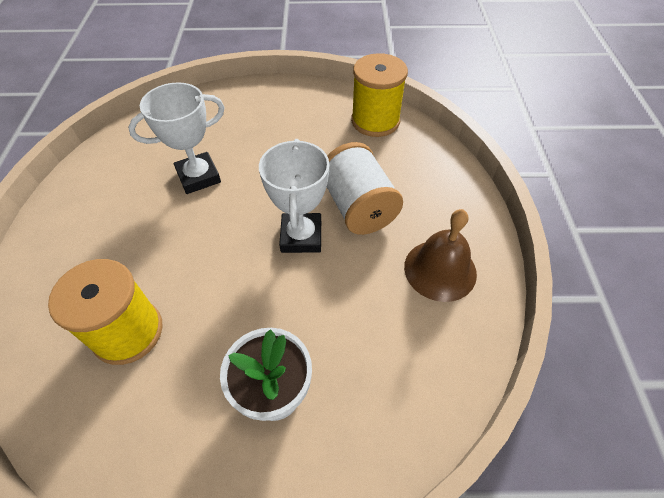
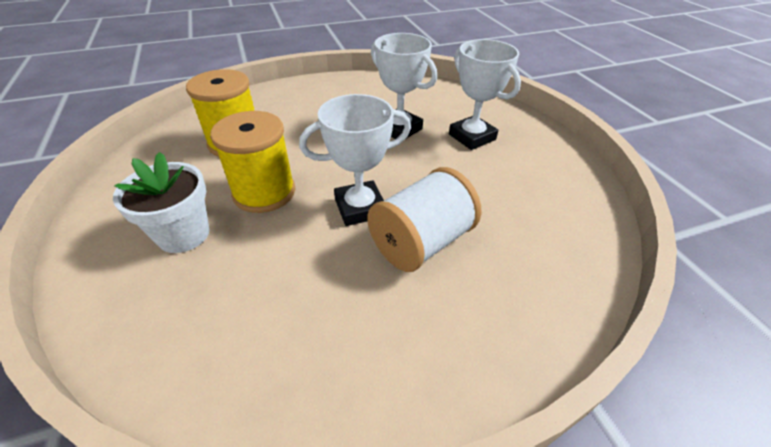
camera: 70 degrees right, 10 degrees down
yellow spool [351,53,408,137] -> yellow spool moved to [210,111,295,213]
brown bell [404,209,477,302] -> none
none -> white trophy [449,39,521,150]

